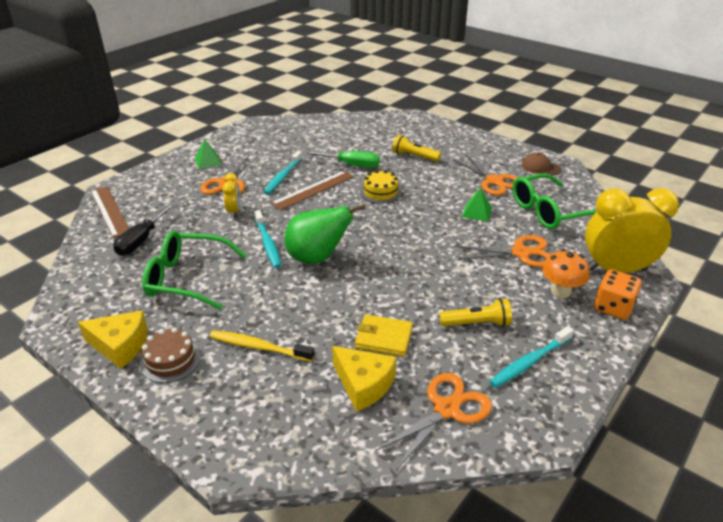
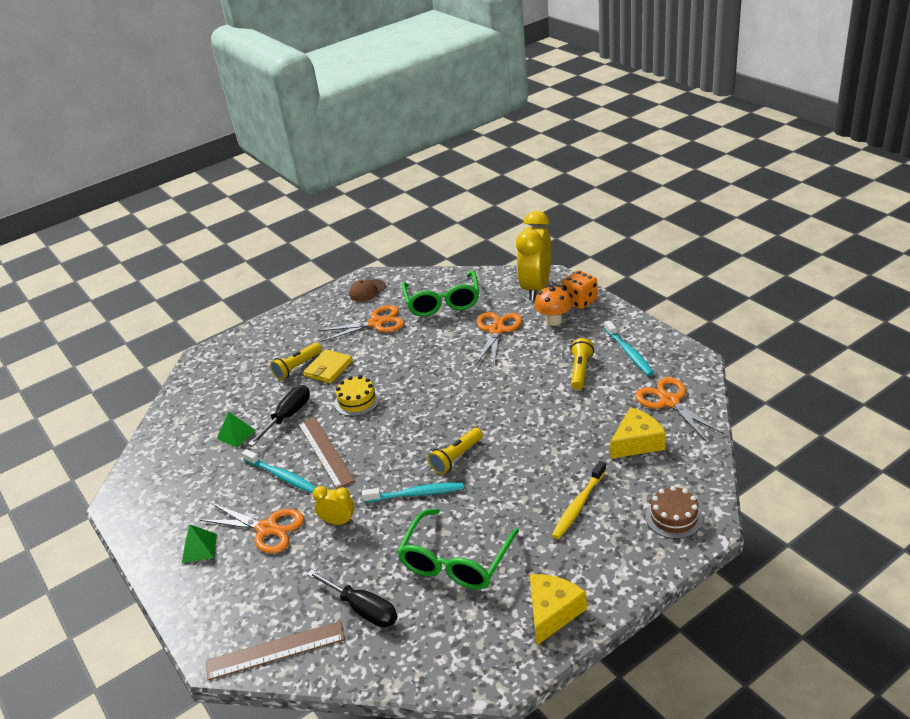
camera: 70 degrees left, 0 degrees up
brown cake [140,328,201,383] -> brown cake moved to [646,486,703,539]
green pear [284,204,366,264] -> yellow flashlight [428,428,483,474]
green screwdriver [306,151,380,168] -> black screwdriver [248,385,310,446]
yellow wallet [355,314,413,357] -> yellow wallet moved to [303,349,353,383]
green pyramid [462,188,492,222] -> green pyramid moved to [217,411,256,448]

